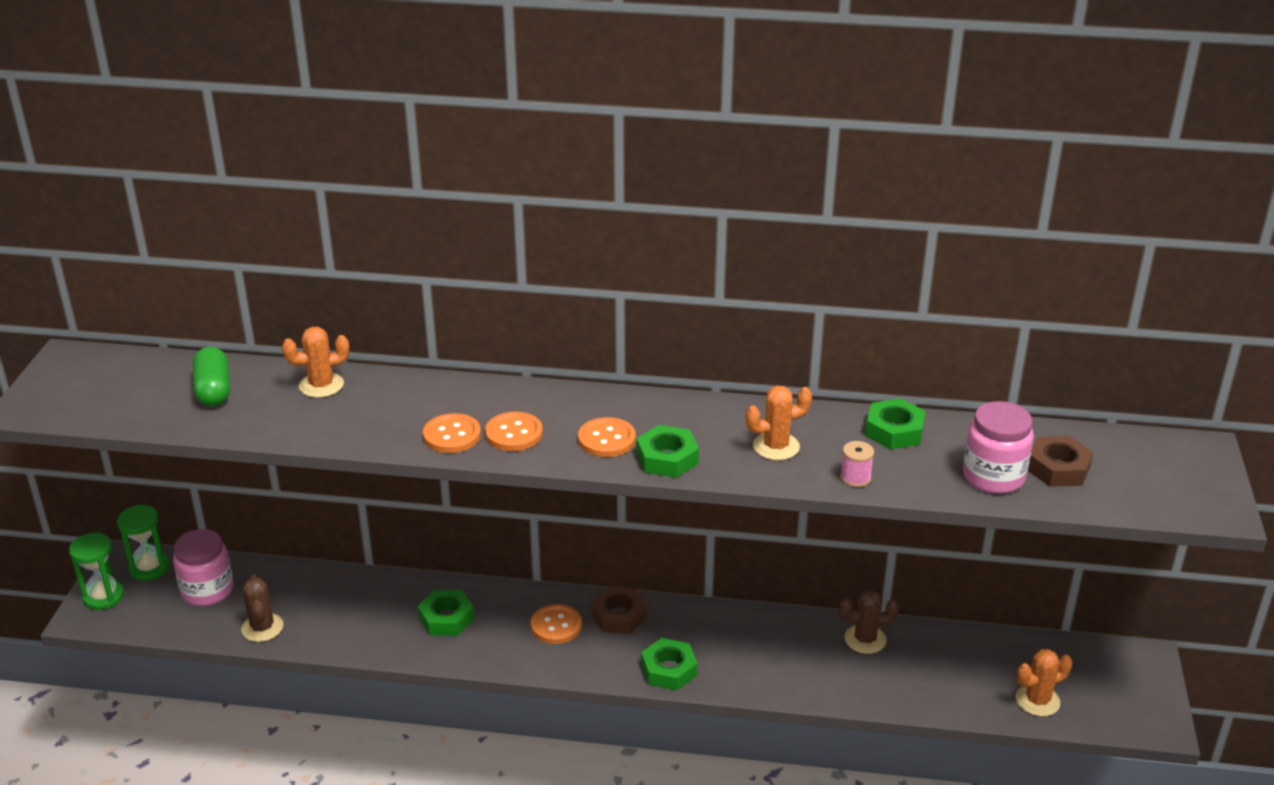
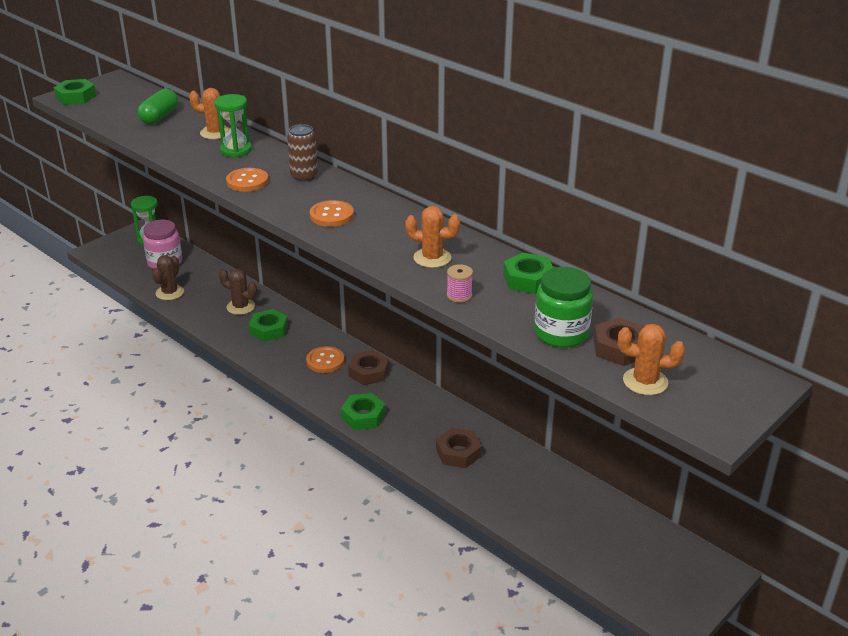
camera: 35 degrees right, 0 degrees up
green hourglass [69,532,124,610] -> green hourglass moved to [214,94,252,158]
orange button [485,412,543,451] -> none
green nut [636,425,699,478] -> green nut moved to [53,79,96,105]
brown cactus [839,589,899,654] -> brown cactus moved to [219,269,257,315]
pink jar [963,401,1034,494] -> green jar [534,267,593,348]
orange cactus [1016,649,1072,716] -> orange cactus moved to [618,324,685,395]
none -> brown can [287,124,318,182]
none -> brown nut [436,428,482,468]

